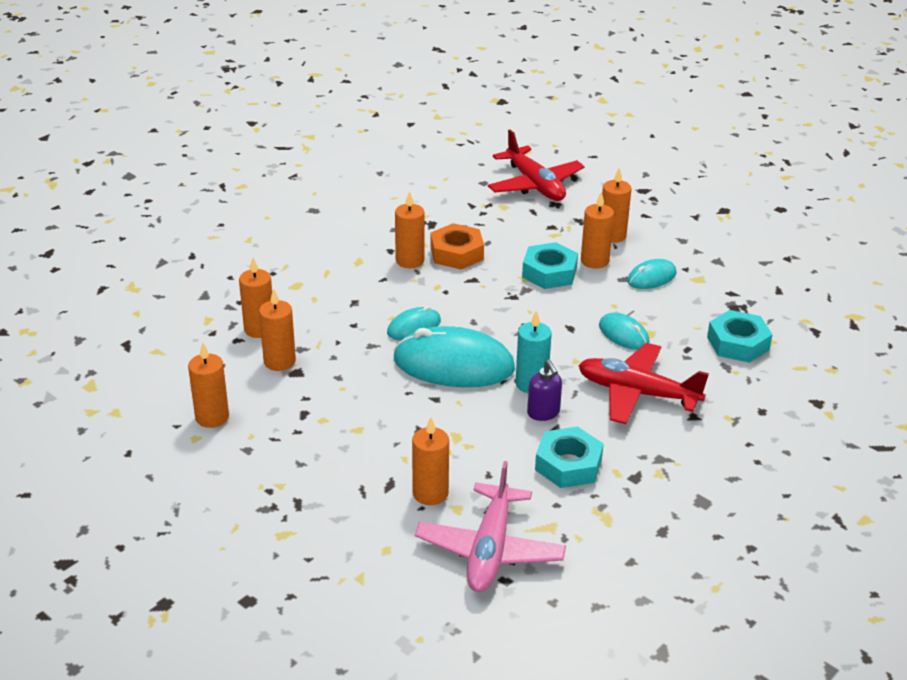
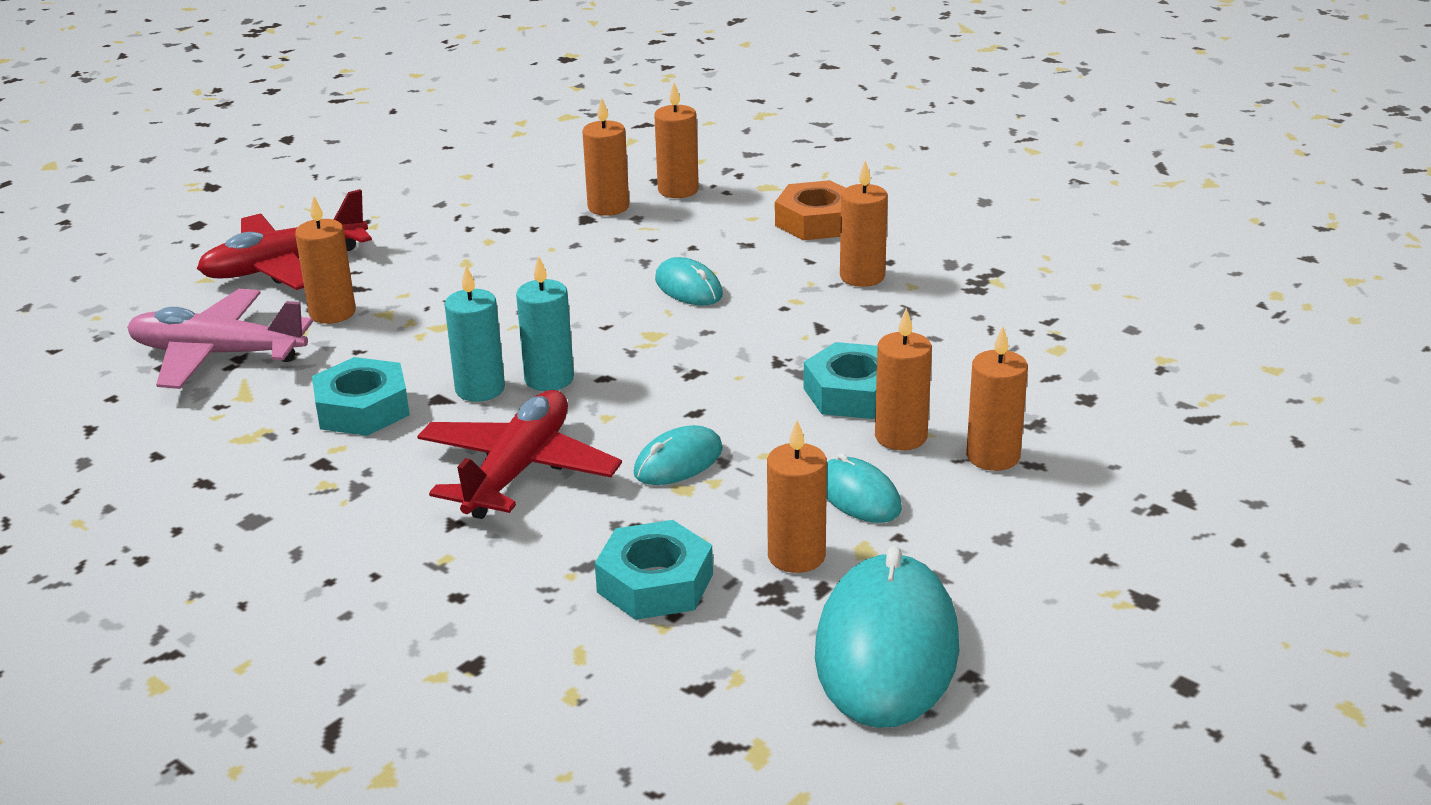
camera: 90 degrees right, 5 degrees down
orange candle [188,343,229,428] -> orange candle moved to [767,420,827,573]
turquoise mouse [393,326,515,387] -> turquoise mouse moved to [815,546,959,728]
orange nut [431,223,484,269] -> orange nut moved to [775,180,845,240]
red plane [488,129,585,201] -> red plane moved to [197,189,372,290]
purple soap dispenser [527,360,562,421] -> turquoise candle [444,265,505,402]

